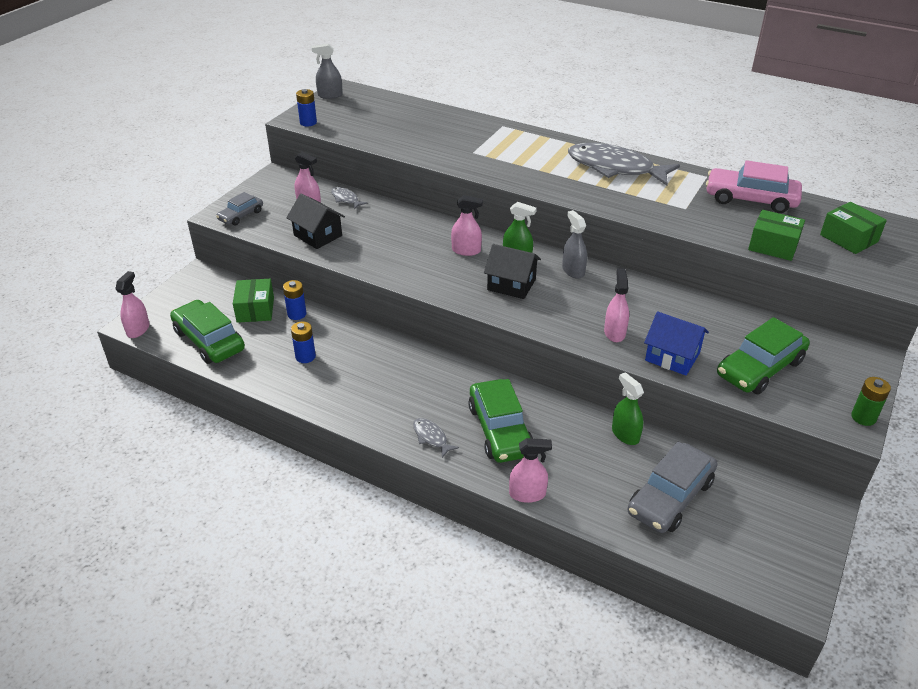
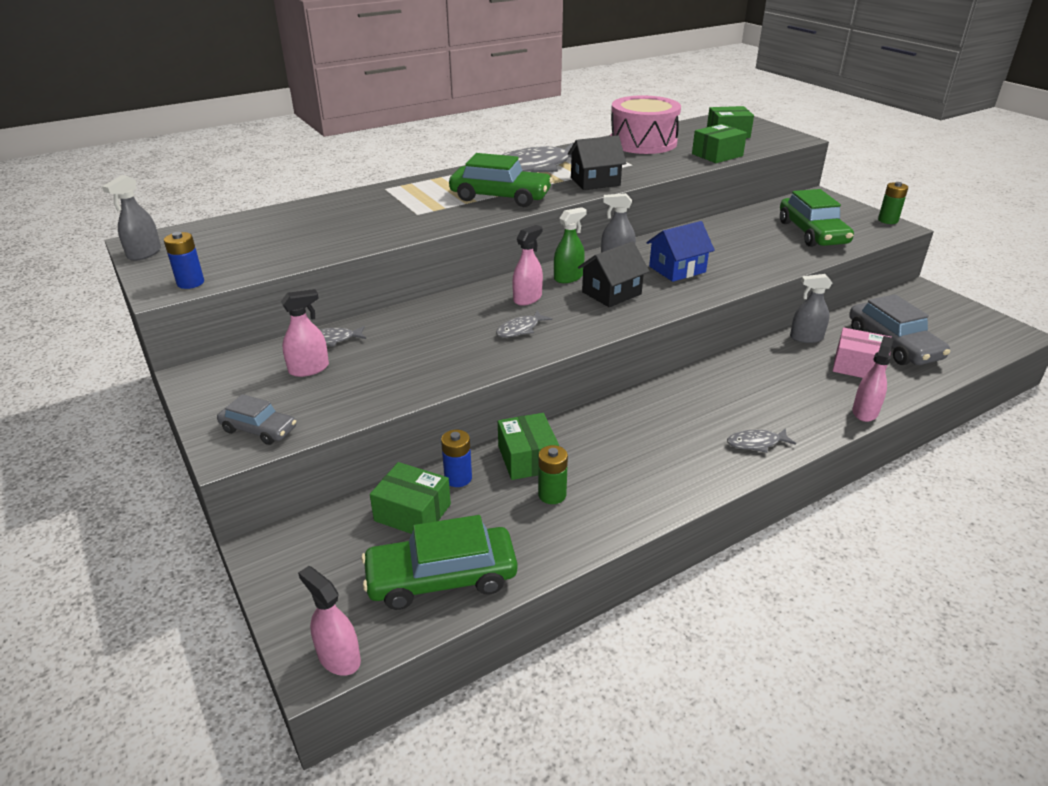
camera: 60 degrees left, 5 degrees down
grey car [216,192,263,225] -> grey car turned 45 degrees counterclockwise [217,394,296,445]
black house [286,194,345,249] -> black house moved to [568,135,626,190]
blue battery [291,321,316,363] -> green battery [538,445,568,504]
green car [468,379,533,463] -> green car moved to [449,153,553,207]
pink spray bottle [604,268,629,342] -> none
green spray bottle [612,372,644,445] -> grey spray bottle [790,274,832,343]
blue house [644,312,709,376] -> blue house moved to [646,221,715,282]
pink car [706,160,802,213] -> pink drum [610,95,681,154]
none -> grey fish [496,311,552,338]
none -> green box [498,413,559,480]
none -> pink box [833,327,892,378]

